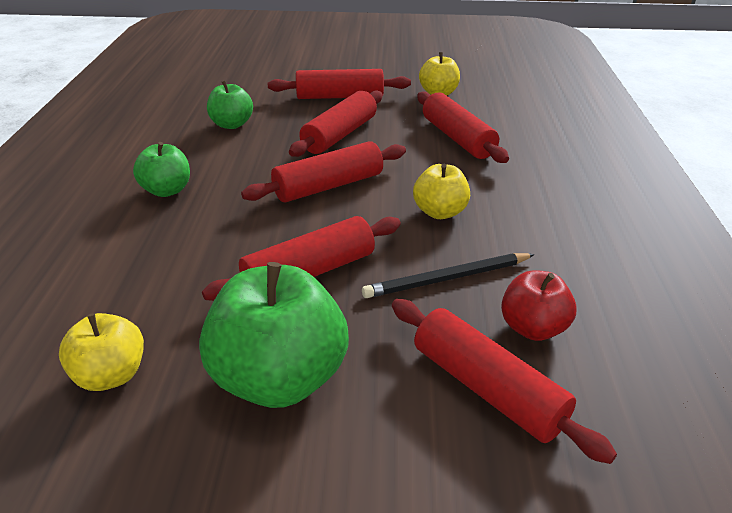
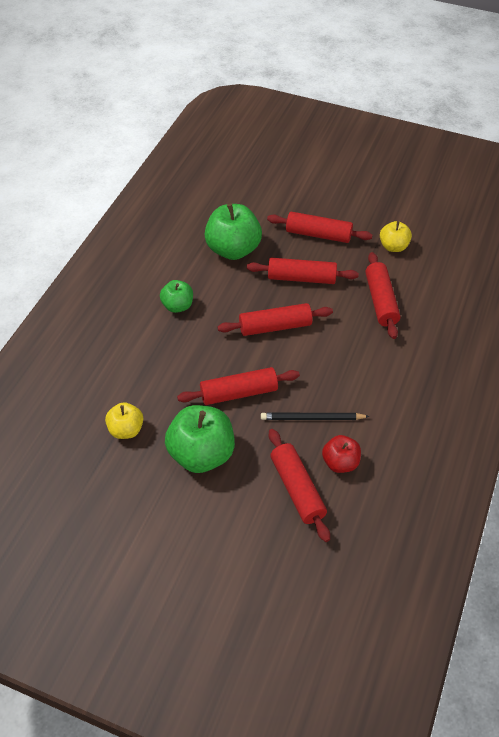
camera: 20 degrees right, 15 degrees up
green apple [207,80,253,129] -> green apple [204,204,262,260], size x1.78
red rolling pin [289,91,383,157] -> red rolling pin turned 45 degrees clockwise [247,258,359,284]
yellow apple [413,164,470,219] -> none

